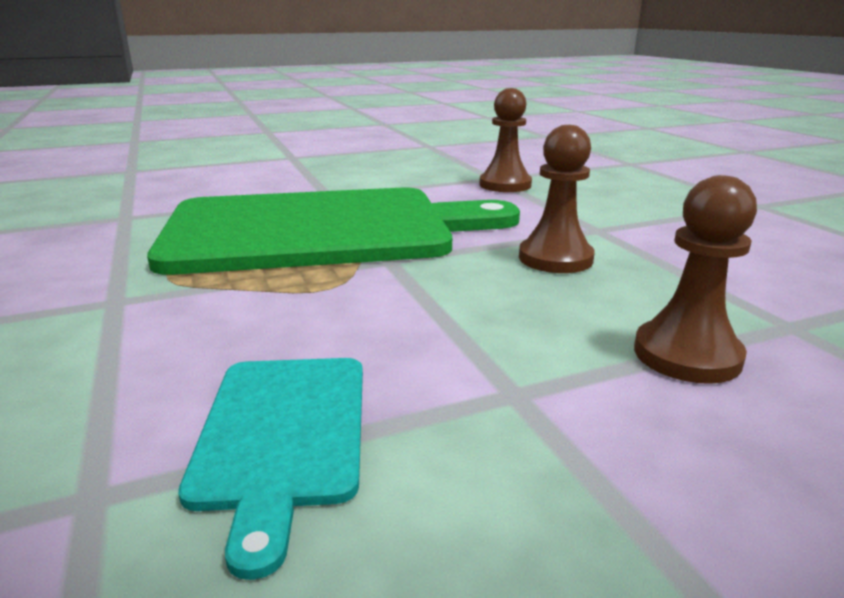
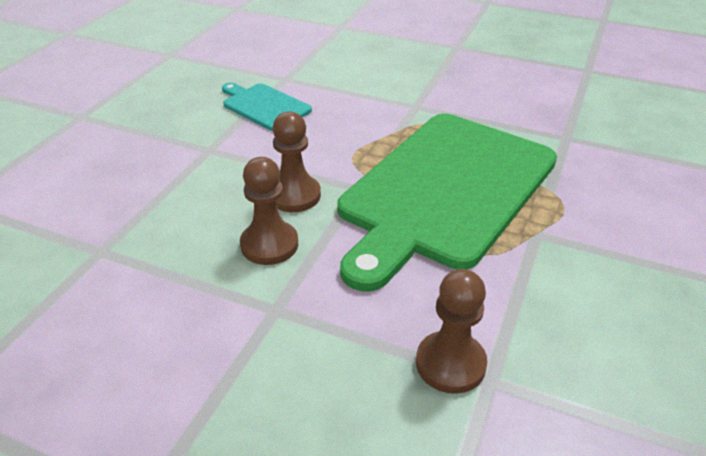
camera: 135 degrees right, 15 degrees up
brown pawn [634,175,757,384] -> brown pawn moved to [273,111,321,212]

